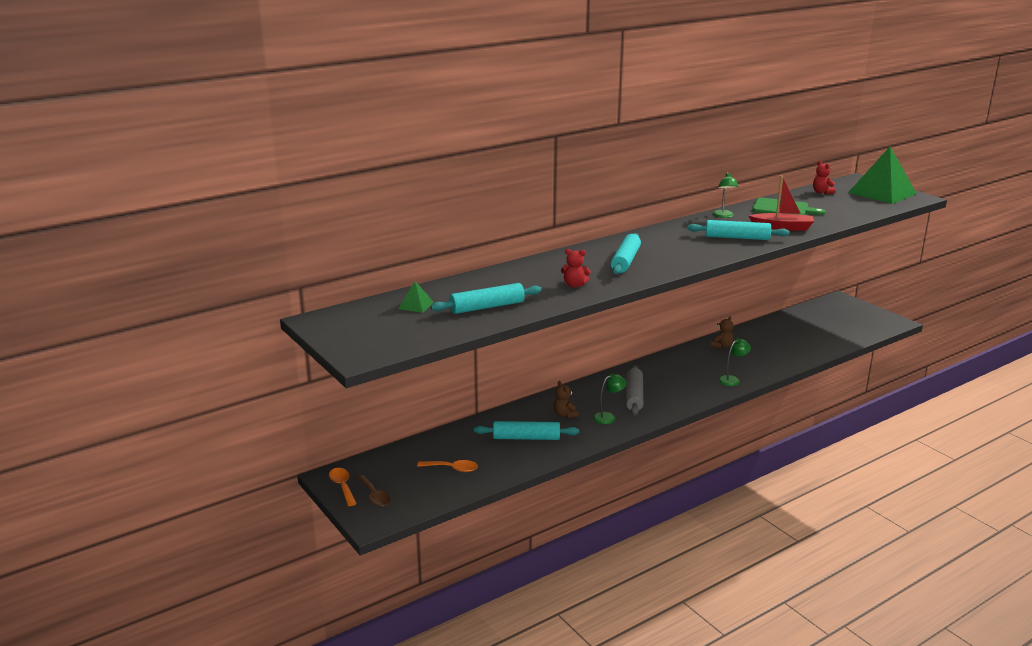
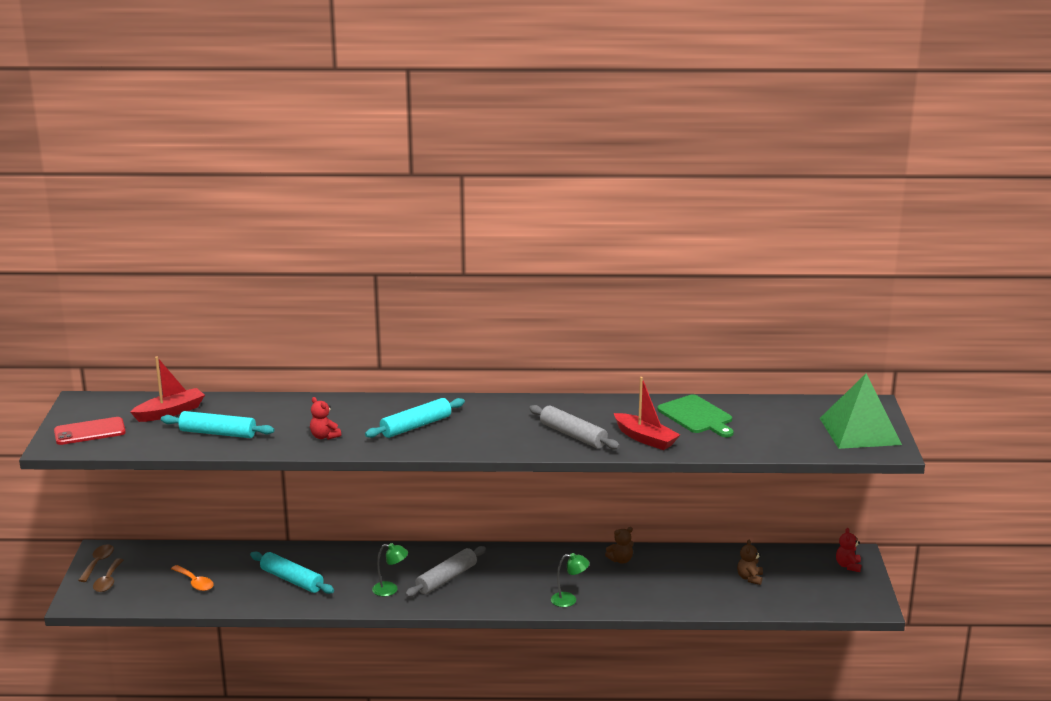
camera: 35 degrees right, 0 degrees up
orange spoon [329,468,357,506] -> brown spoon [78,544,114,582]
green pyramid [398,281,434,313] -> red boat [130,356,205,422]
brown teddy bear [554,381,579,418] -> brown teddy bear moved to [737,540,763,585]
turquoise rolling pin [688,220,790,240] -> grey rolling pin [529,405,620,450]
green lamp [713,172,739,218] -> none
red teddy bear [813,161,836,194] -> red teddy bear moved to [836,528,861,572]
none -> red phone [54,417,126,445]

